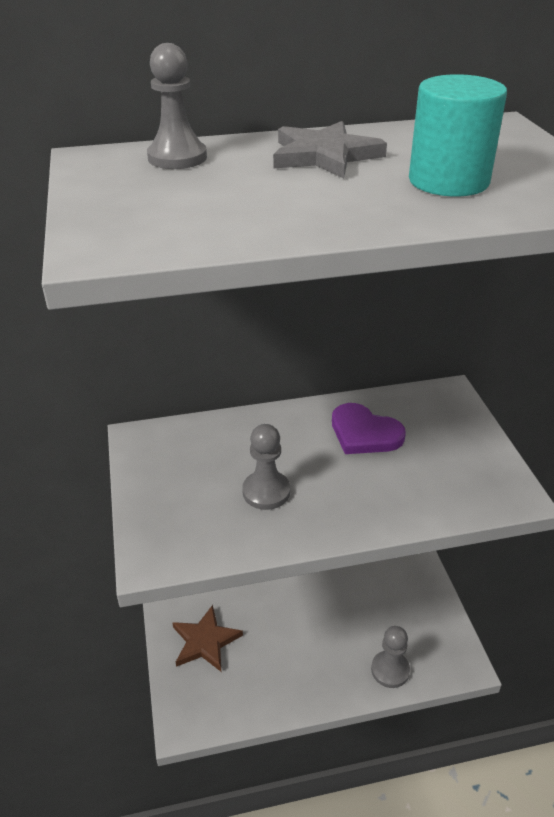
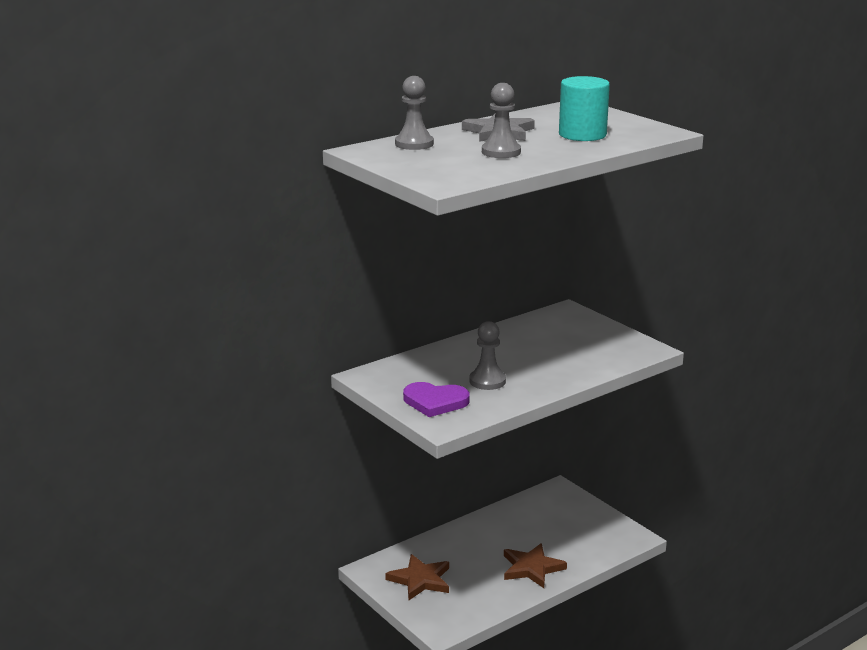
camera: 25 degrees left, 15 degrees down
purple heart [332,403,406,454] -> purple heart moved to [403,382,470,417]
grey pawn [371,626,410,688] -> grey pawn moved to [482,83,521,158]
none -> brown star [504,543,567,588]

